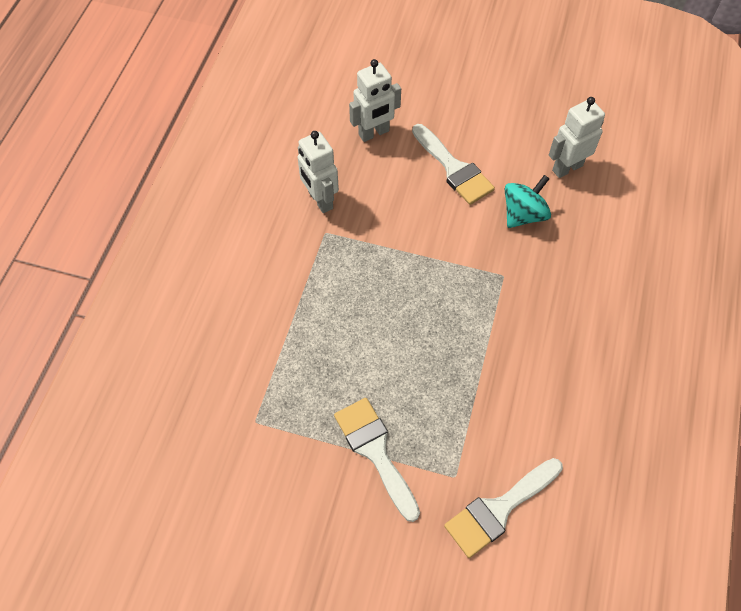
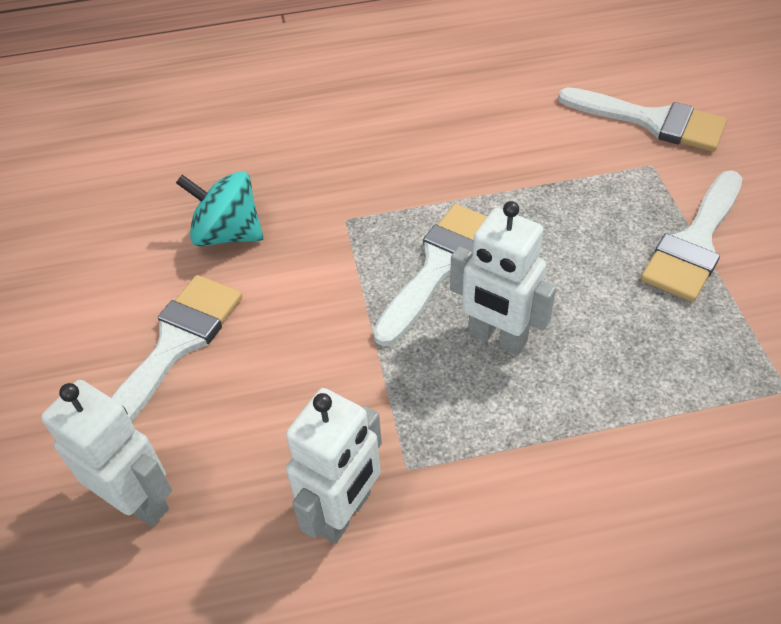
camera: 115 degrees left, 10 degrees down
white robot [549,97,605,178] -> white robot moved to [450,201,556,356]
none -> white brush [373,204,487,346]

